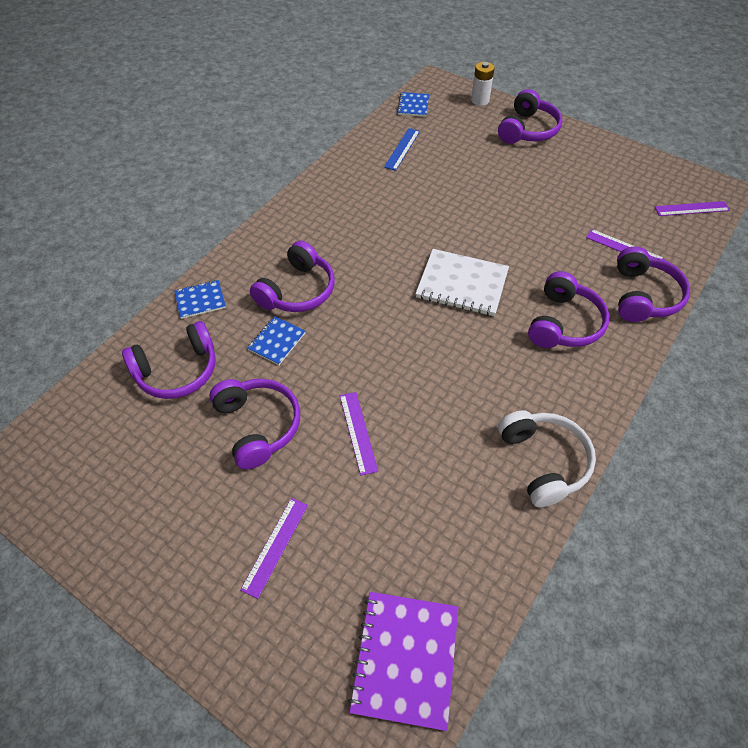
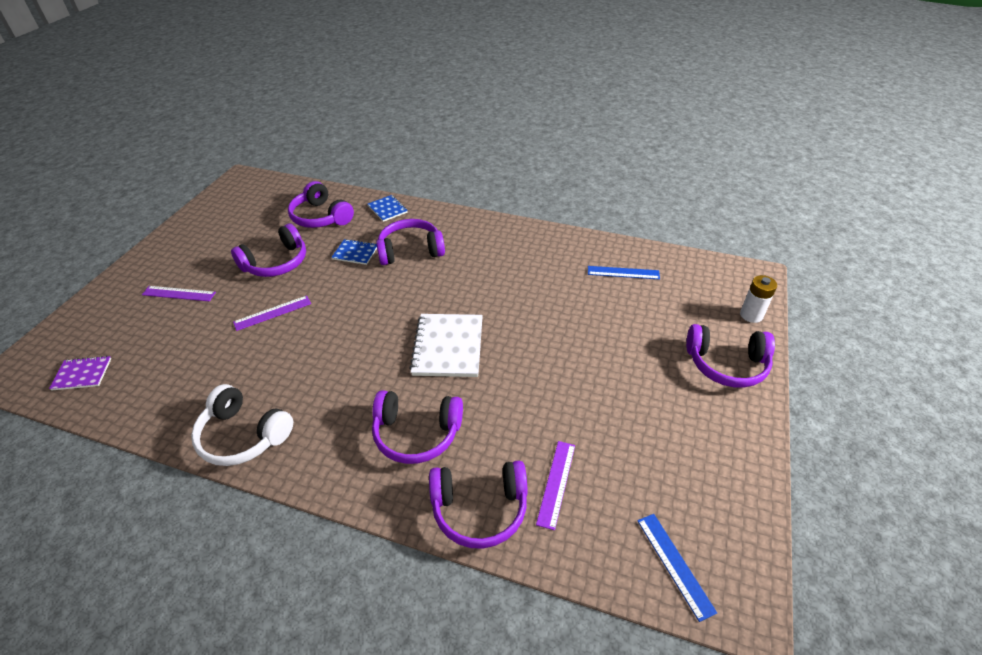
camera: 75 degrees right, 10 degrees down
purple headphones [250,241,335,312] -> purple headphones turned 150 degrees clockwise [376,219,445,265]
purple notebook [348,592,458,731] -> purple notebook [49,356,111,391], size x0.55
blue notebook [397,92,429,117] -> none
white headphones [498,410,596,507] -> white headphones turned 60 degrees clockwise [191,384,293,466]
purple ruler [655,201,730,216] -> blue ruler [637,514,717,622]

